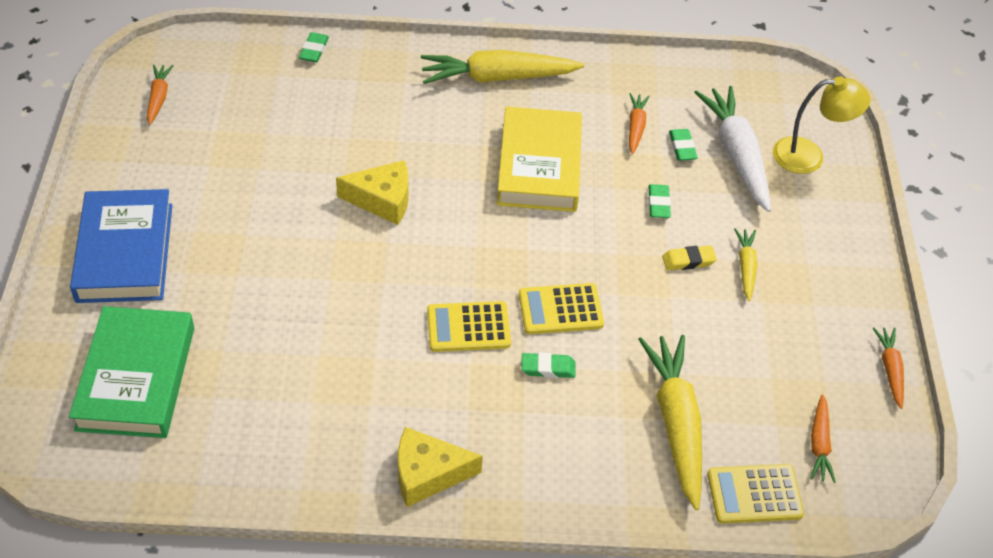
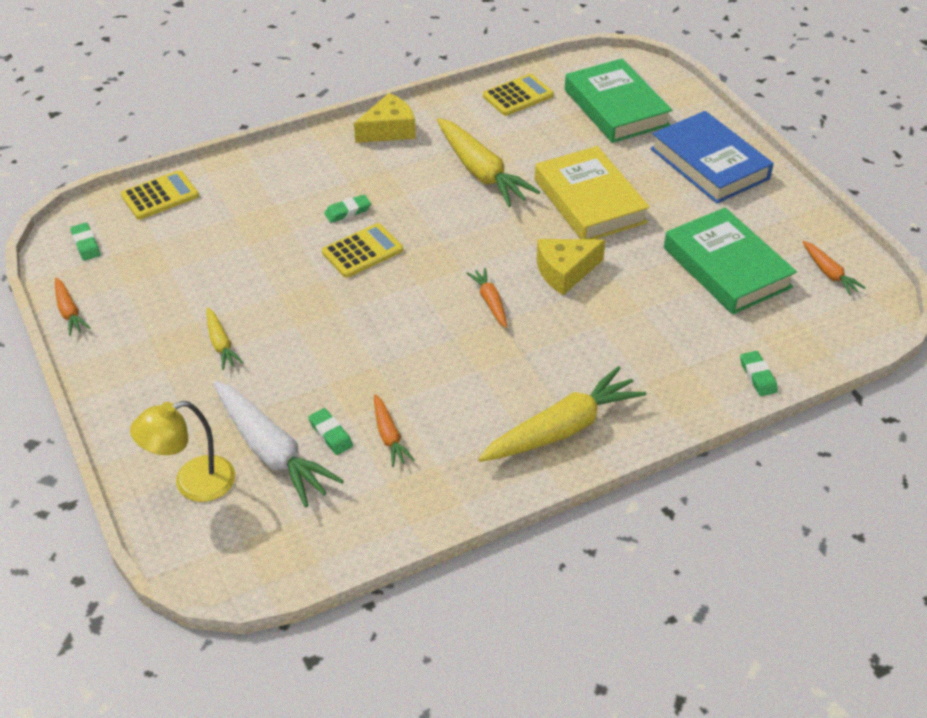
camera: 155 degrees right, 5 degrees down
yellow calculator [427,301,511,352] -> yellow calculator moved to [483,74,554,116]
yellow book [497,107,582,212] -> yellow book moved to [535,146,650,239]
yellow carrot [639,335,702,510] -> yellow carrot moved to [437,118,540,207]
green eraser [648,184,671,218] -> green eraser moved to [70,223,101,261]
yellow eraser [662,246,717,270] -> none
orange carrot [810,394,836,483] -> orange carrot moved to [466,268,507,328]
none -> green book [664,207,797,314]

